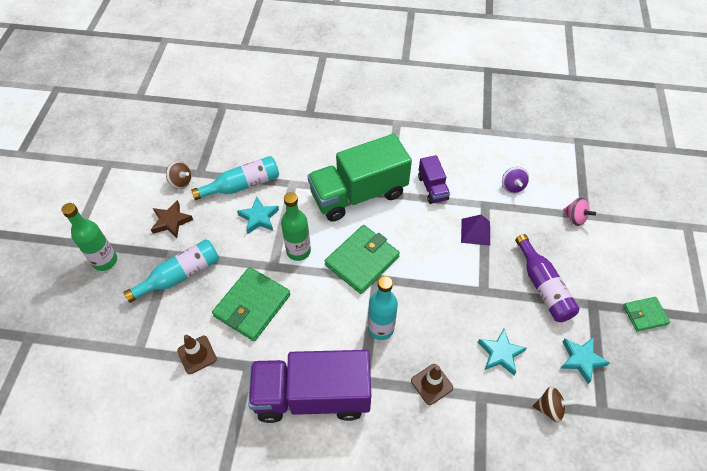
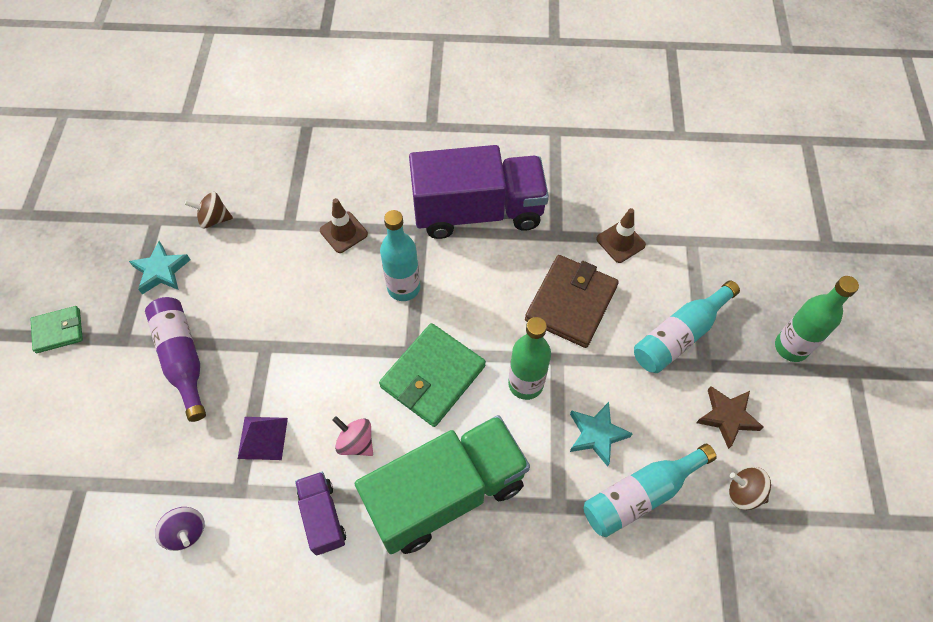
camera: 175 degrees right, 5 degrees up
green wallet [212,267,291,341] -> brown wallet [525,255,619,348]
turquoise star [478,329,527,375] -> none
purple spinning top [502,167,529,193] -> purple spinning top turned 150 degrees clockwise [155,507,205,551]
pink spinning top [563,197,596,226] -> pink spinning top moved to [332,416,373,456]

